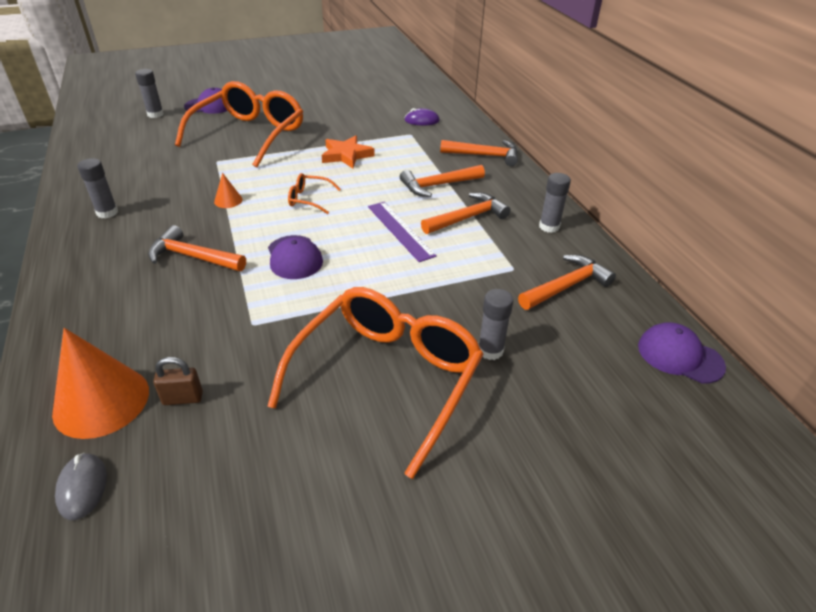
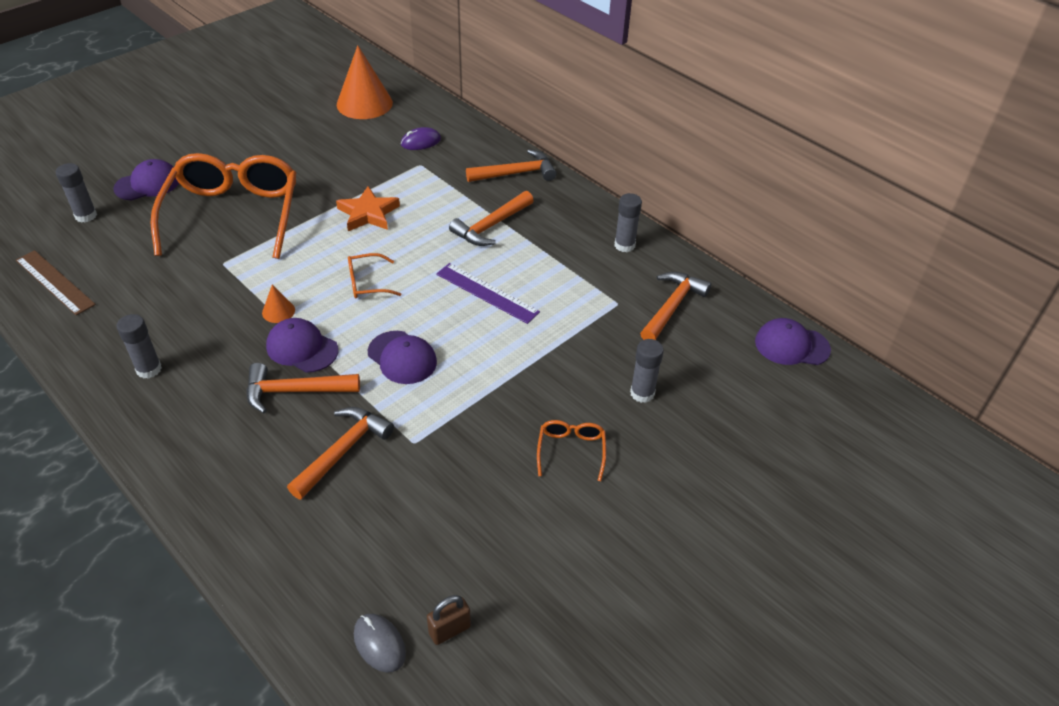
camera: 25 degrees left, 5 degrees up
orange cone [52,328,149,439] -> orange cone moved to [337,45,393,119]
brown padlock [153,357,203,405] -> brown padlock moved to [427,595,471,645]
orange glasses [267,287,483,479] -> orange glasses [537,420,606,481], size x0.41
orange hammer [421,193,511,234] -> orange hammer moved to [287,407,394,499]
none -> brown ruler [16,250,96,316]
none -> purple cap [266,318,338,372]

